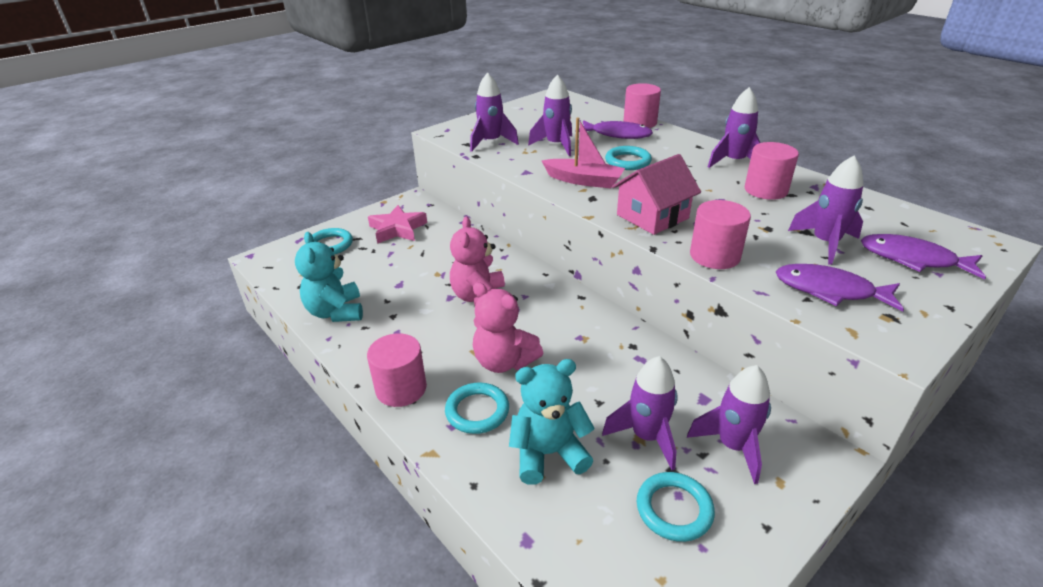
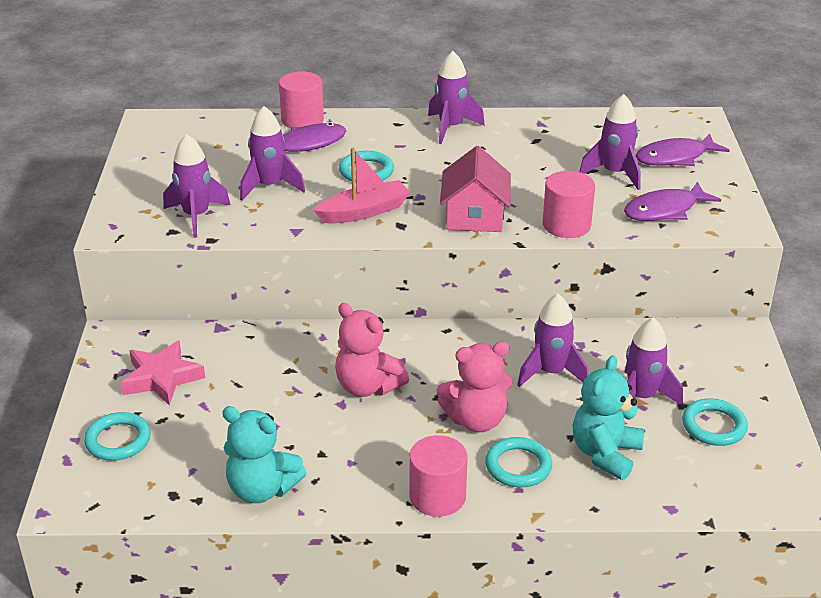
camera: 50 degrees left, 0 degrees up
purple rocket [687,365,771,484] -> purple rocket moved to [517,294,588,387]
pink cylinder [745,142,799,200] -> none

